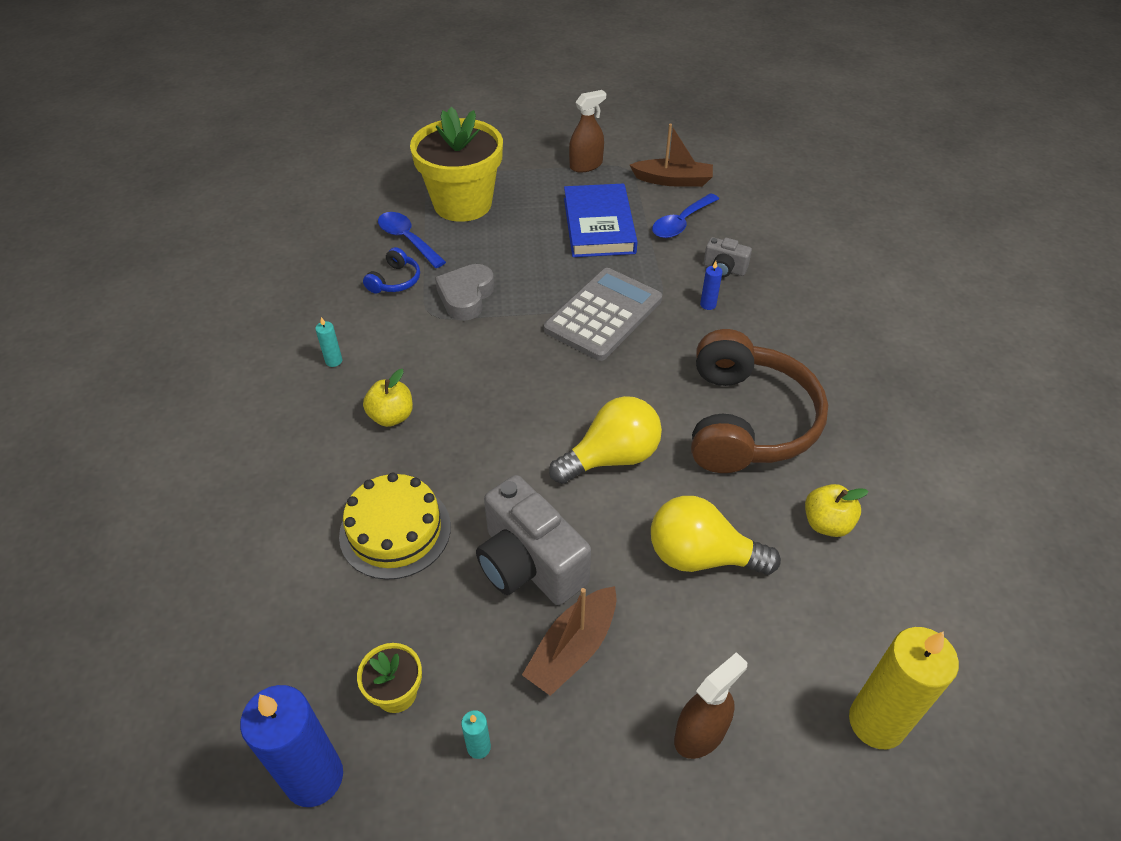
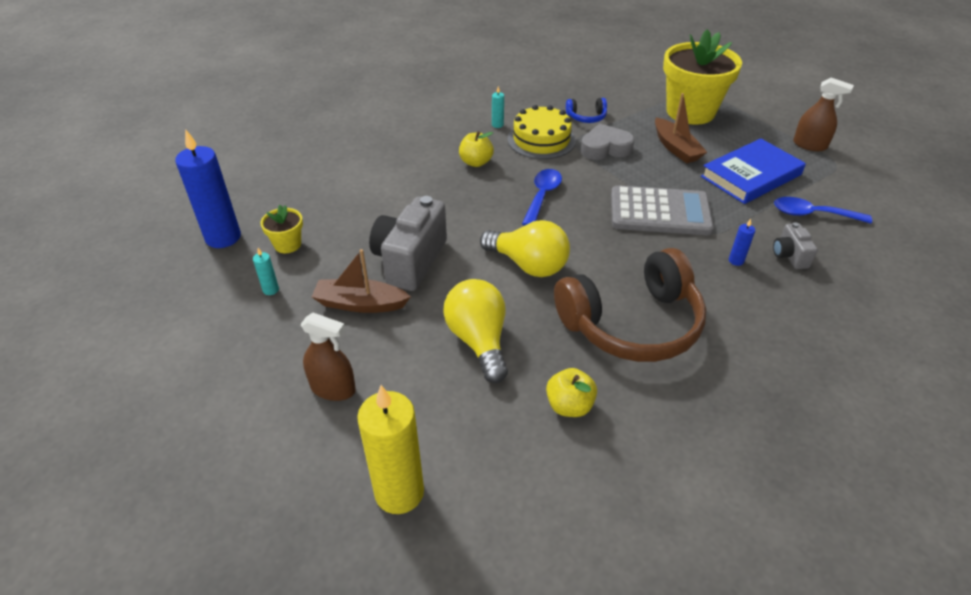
camera: 60 degrees right, 5 degrees down
yellow cake [339,473,451,580] -> yellow cake moved to [508,105,576,159]
blue spoon [378,212,446,268] -> blue spoon moved to [522,169,562,226]
brown boat [630,124,713,187] -> brown boat moved to [655,93,707,163]

